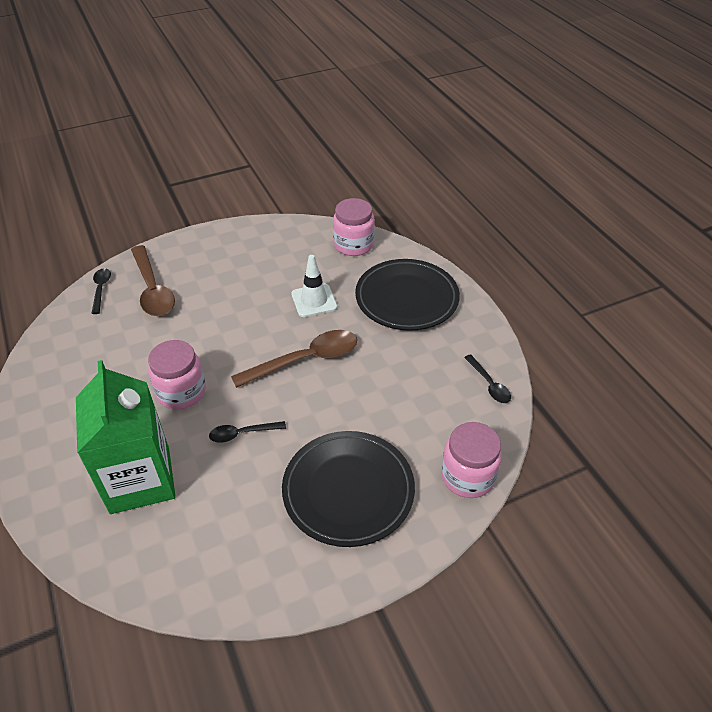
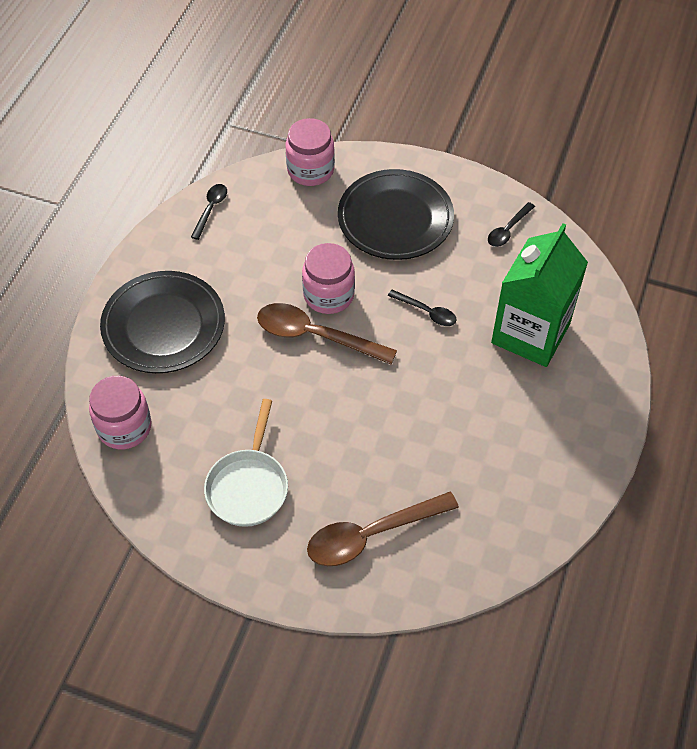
camera: 135 degrees left, 10 degrees up
black spoon [91,268,111,314] -> black spoon moved to [488,202,535,247]
brown spoon [131,245,175,316] -> brown spoon turned 135 degrees counterclockwise [307,492,459,566]
pink jar [148,340,206,410] -> pink jar moved to [302,243,355,314]
white traffic cone [291,255,337,317] -> none
none -> white pan [204,399,288,527]

